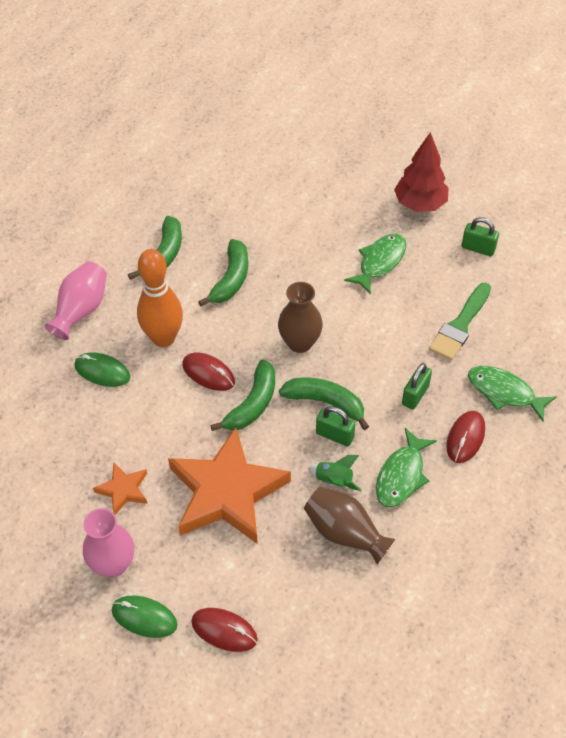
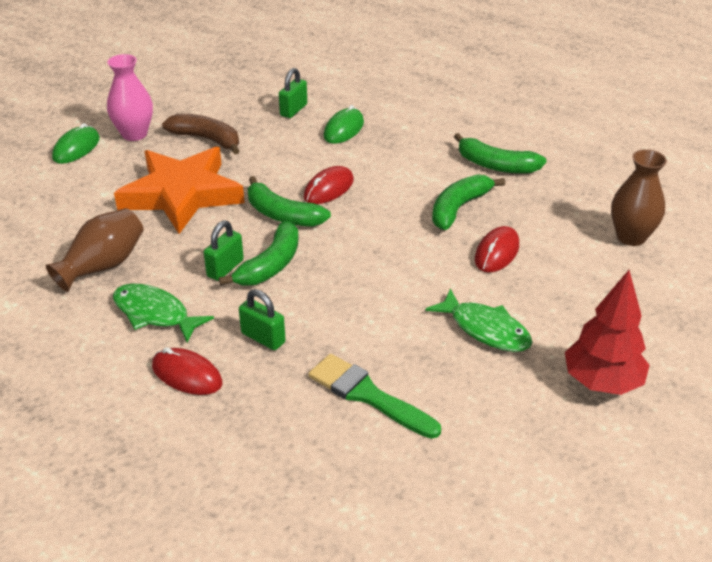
camera: 95 degrees right, 15 degrees down
pink vase [44,261,107,340] -> none
orange star [93,463,147,515] -> brown banana [162,114,239,154]
orange bowling pin [137,249,183,347] -> none
red mouse [191,608,258,652] -> red mouse moved to [475,226,519,273]
green banana [198,239,248,306] -> green banana turned 105 degrees clockwise [432,174,505,230]
brown vase [278,282,323,353] -> brown vase moved to [611,149,667,246]
green rocket [308,455,361,491] -> none
green padlock [462,217,499,256] -> green padlock moved to [279,68,307,118]
green fish [468,366,557,421] -> none

